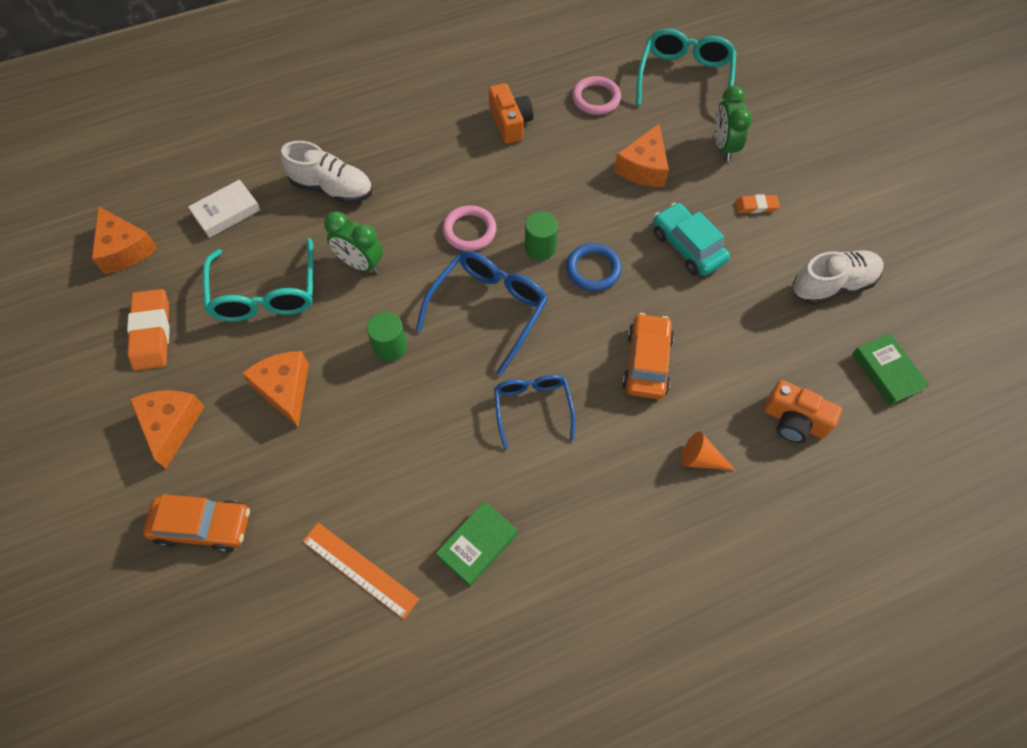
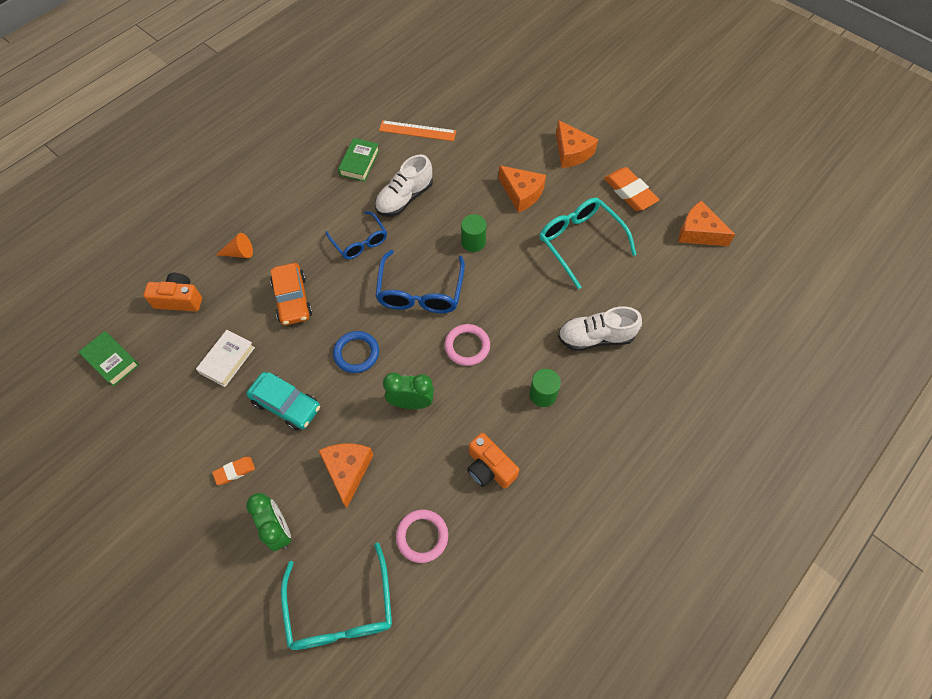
camera: 155 degrees right, 0 degrees up
orange car [143,494,250,553] -> none
white book [188,179,260,238] -> white book moved to [196,330,255,387]
green clock [324,211,383,273] -> green clock moved to [383,372,434,409]
green cylinder [525,211,558,260] -> green cylinder moved to [529,369,561,407]
white shoe [793,250,884,305] -> white shoe moved to [375,154,433,217]

